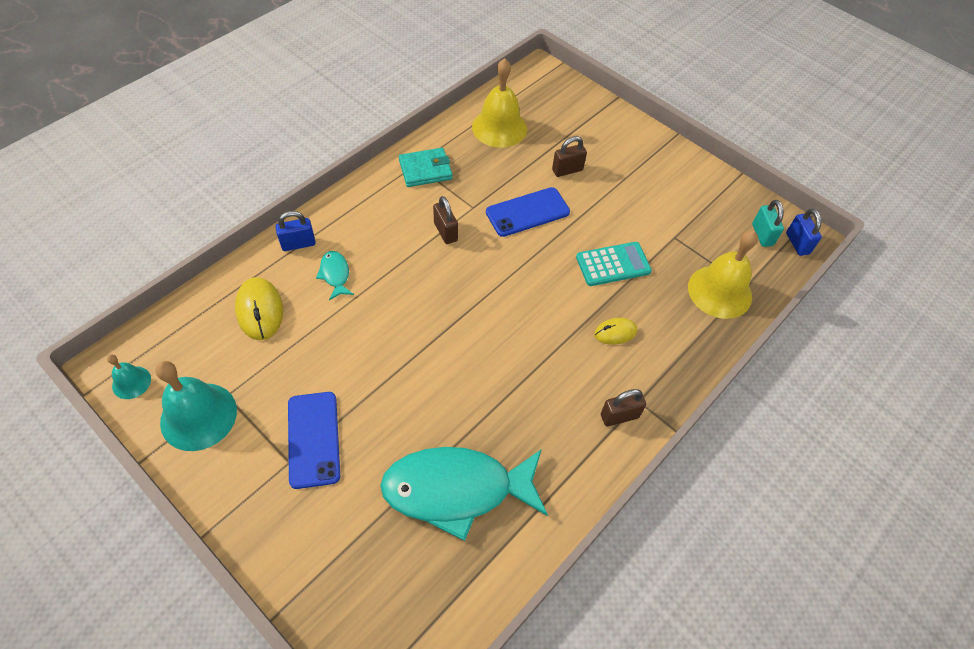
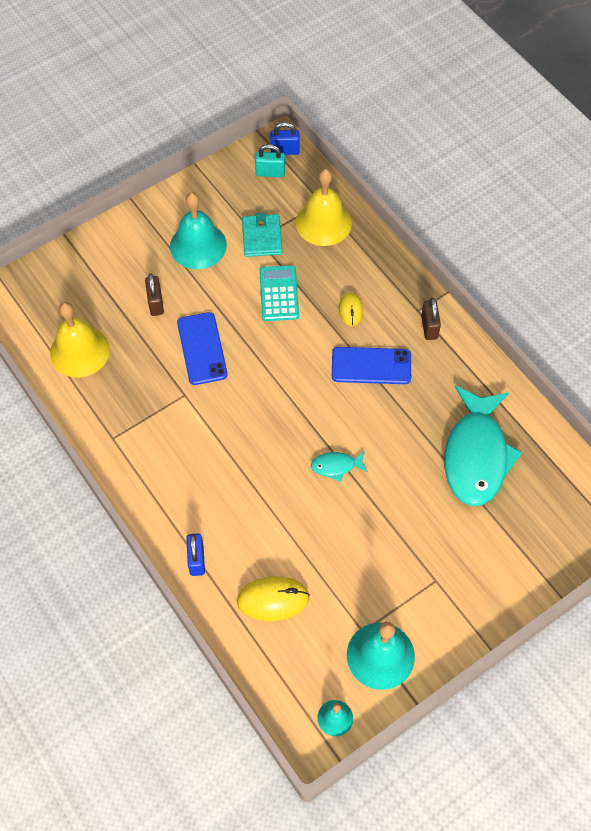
camera: 75 degrees left, 5 degrees up
blue phone [288,392,340,489] -> blue phone moved to [332,347,411,384]
turquoise fish [316,251,354,300] -> turquoise fish moved to [311,451,368,482]
turquoise wallet [399,148,452,187] -> turquoise wallet moved to [242,213,282,257]
brown padlock [433,196,458,244] -> none
none -> turquoise bell [170,192,227,269]

